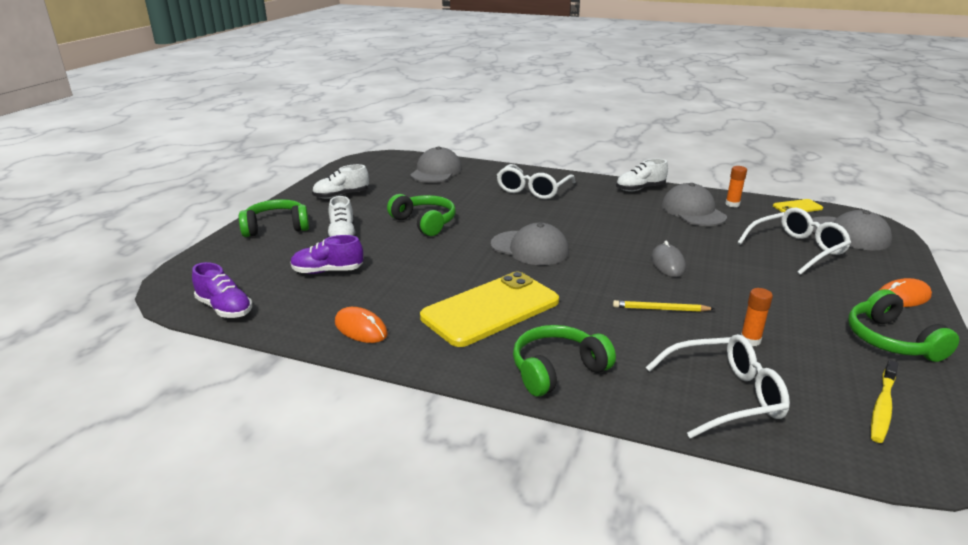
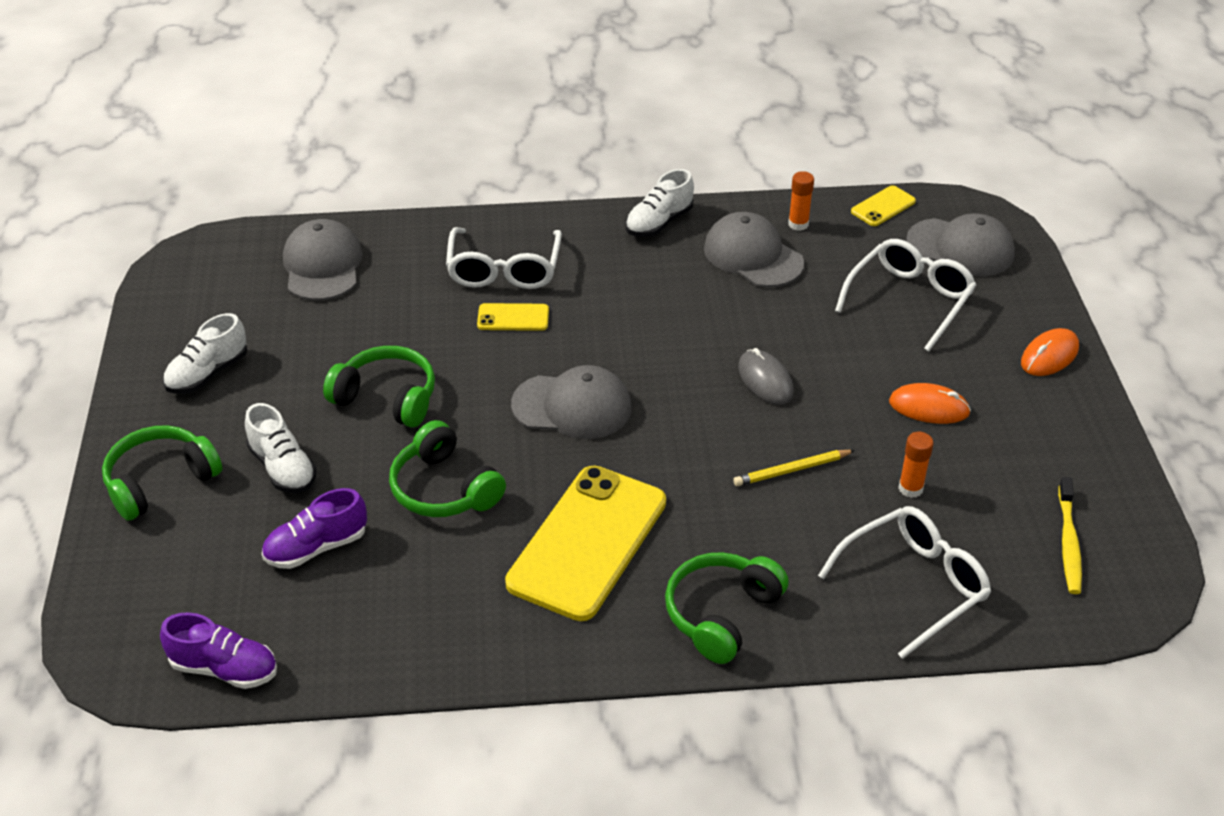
camera: 25 degrees left, 15 degrees up
orange mouse [335,307,388,343] -> orange mouse moved to [889,383,971,424]
green headphones [848,289,959,362] -> green headphones moved to [389,420,506,517]
none -> yellow phone [477,303,549,331]

